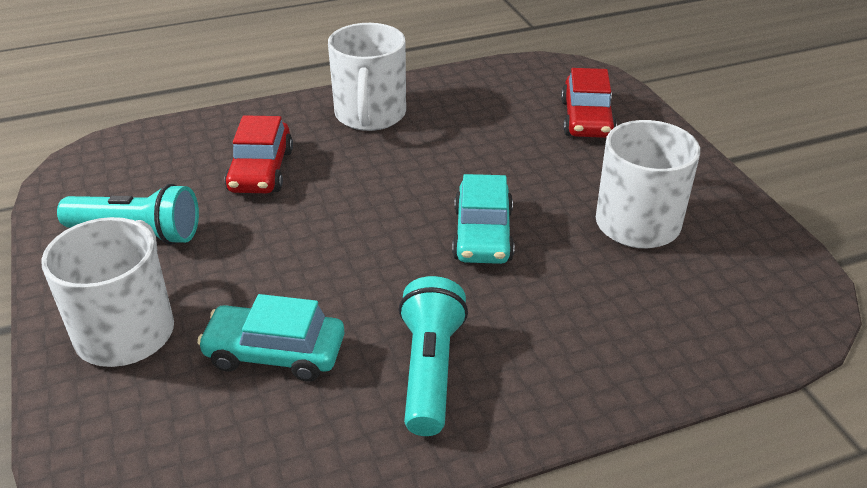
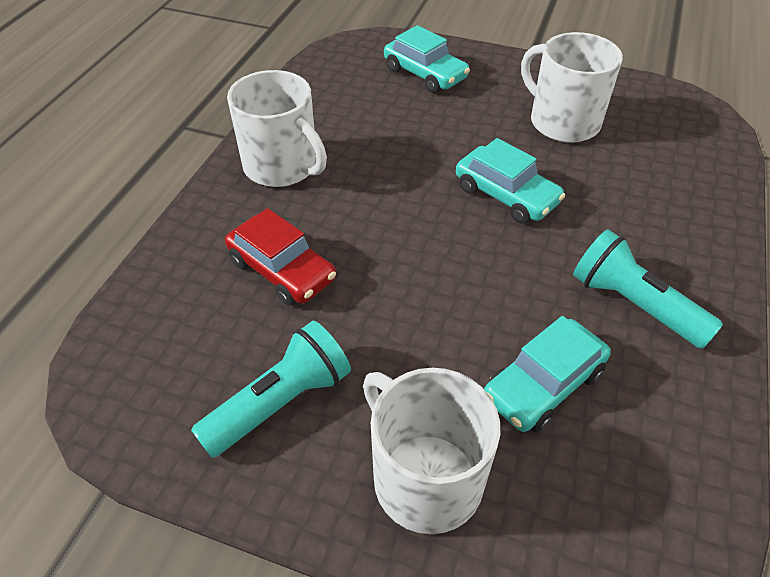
camera: 50 degrees left, 10 degrees up
red car [561,68,617,138] -> turquoise car [384,25,470,93]

